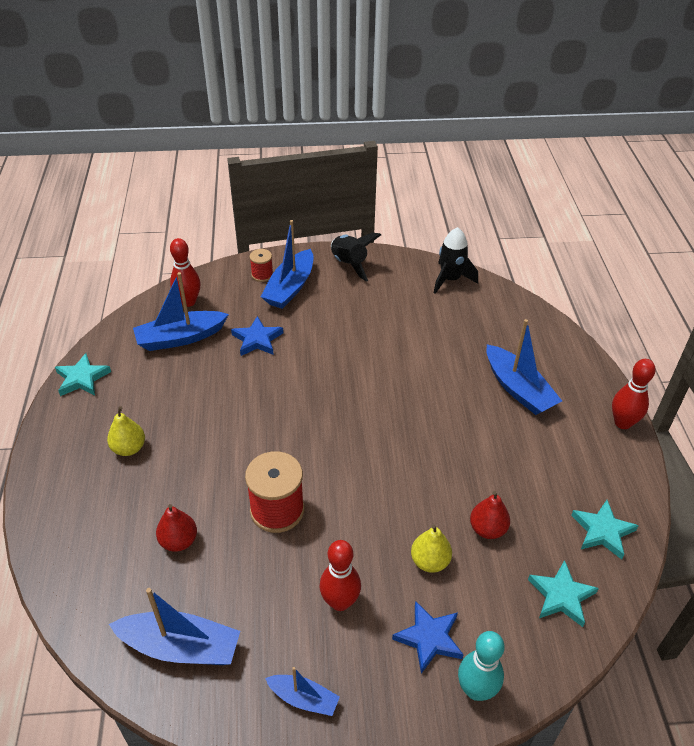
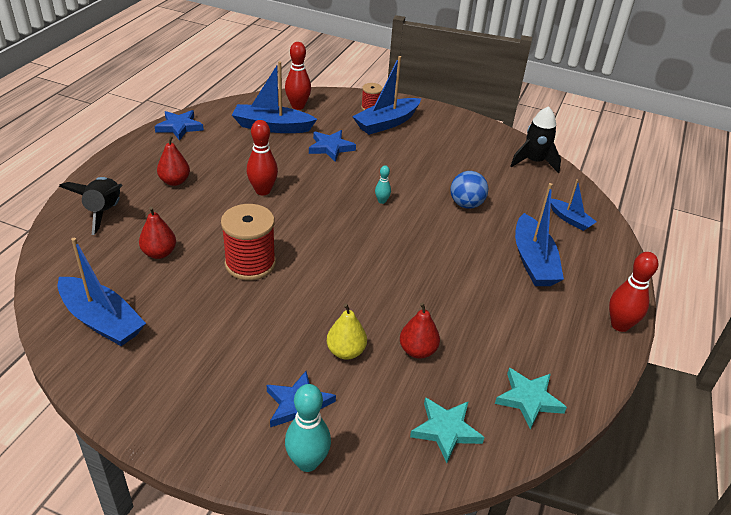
camera: 25 degrees right, 5 degrees down
turquoise star [55,353,111,396] -> blue star [154,110,204,141]
yellow pear [107,406,145,456] -> red pear [157,135,190,186]
blue boat [265,667,340,716] -> blue boat moved to [551,179,597,231]
red bowling pin [320,540,361,611] -> red bowling pin moved to [247,120,278,195]
black rocket [331,233,381,282] -> black rocket moved to [59,177,122,235]
none -> turquoise bowling pin [375,166,391,204]
none -> blue ball [450,171,488,209]

